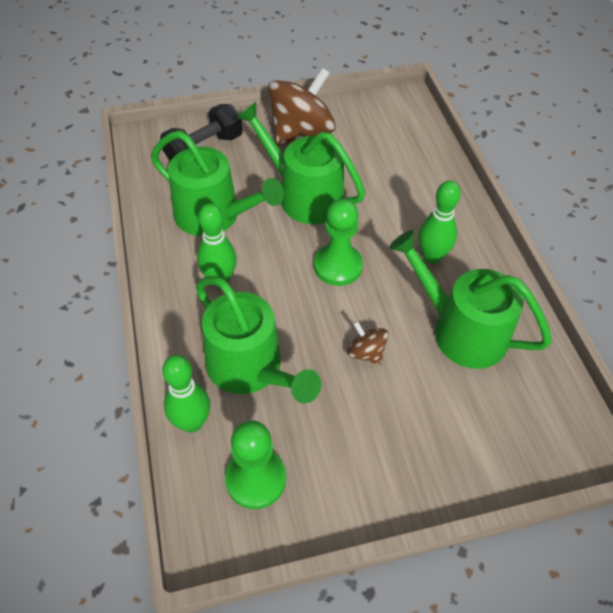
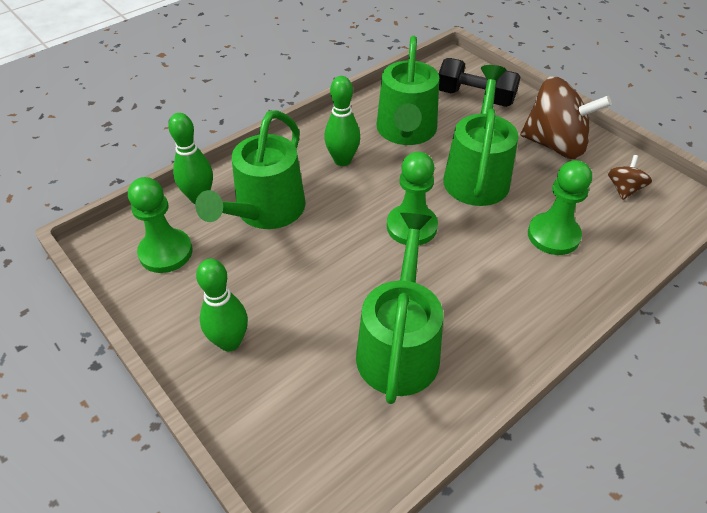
camera: 65 degrees right, 5 degrees down
brown spinning top [347,321,389,365] -> brown spinning top moved to [608,155,652,200]
green bowling pin [418,180,461,264] -> green bowling pin moved to [196,259,248,351]
none -> green pawn [528,160,592,255]

